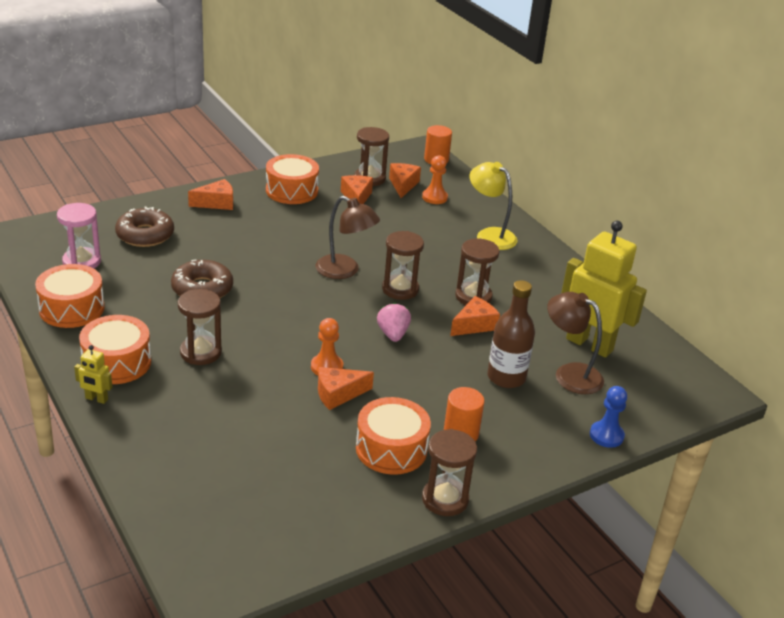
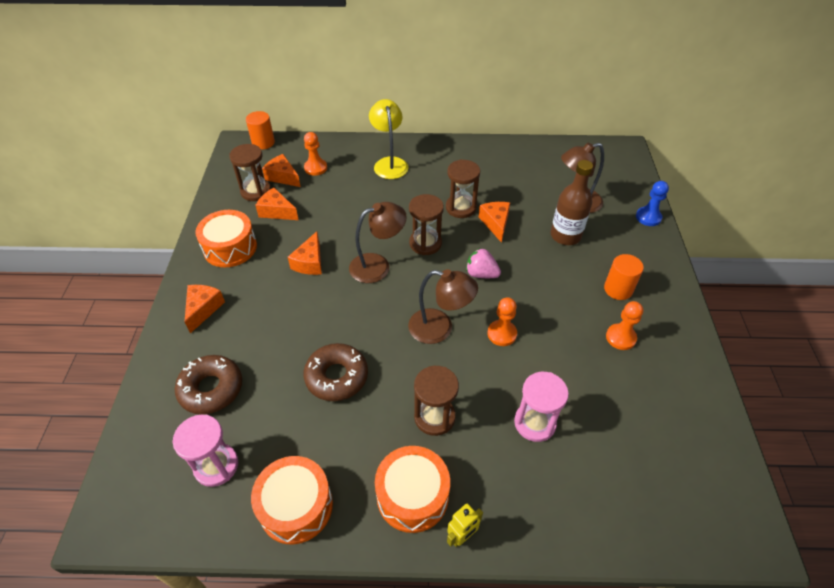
camera: 55 degrees left, 15 degrees up
orange cheese [318,367,374,410] -> orange cheese moved to [288,231,322,275]
orange drum [356,397,431,475] -> orange pawn [606,301,643,350]
brown hourglass [422,429,477,516] -> none
yellow lamp [469,162,517,250] -> yellow lamp turned 90 degrees clockwise [369,99,408,179]
yellow robot [561,221,647,358] -> none
none -> brown lamp [408,269,478,344]
none -> pink hourglass [514,372,569,442]

